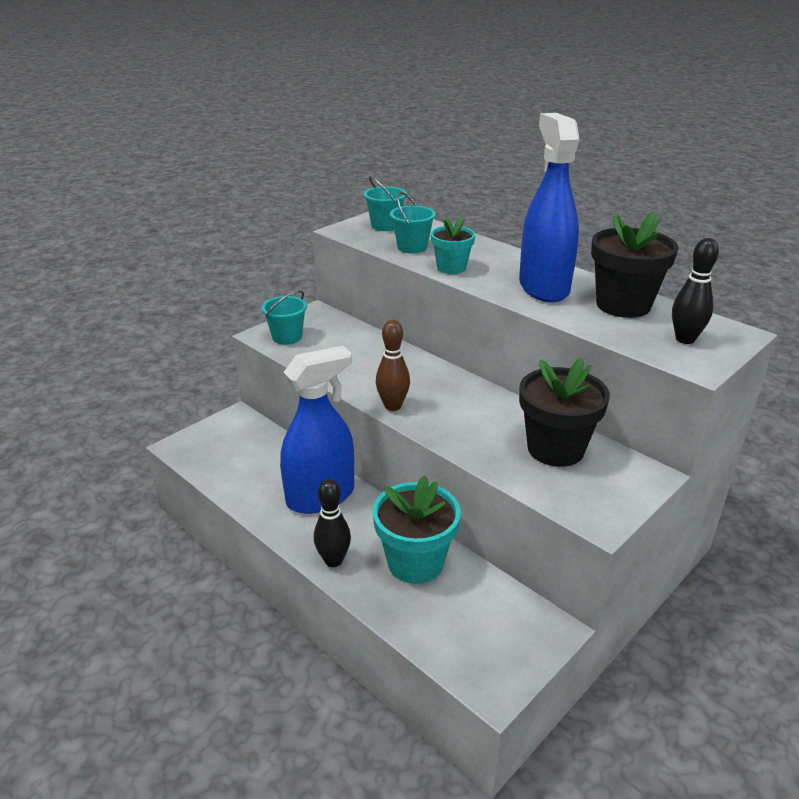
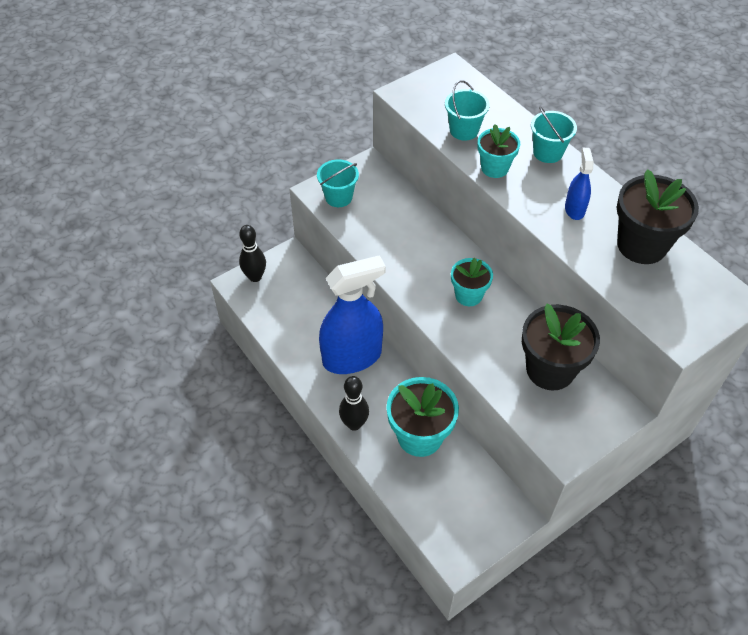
camera: 10 degrees right, 20 degrees up
turquoise bucket [364,176,407,231] -> turquoise bucket moved to [531,107,577,163]
brown bowling pin [376,320,410,411] -> none
blue spray bottle [519,113,580,302] -> blue spray bottle [565,148,594,220], size x0.45
black bowling pin [672,238,719,344] -> black bowling pin moved to [239,225,266,282]
none -> turquoise flower pot [451,258,493,306]

